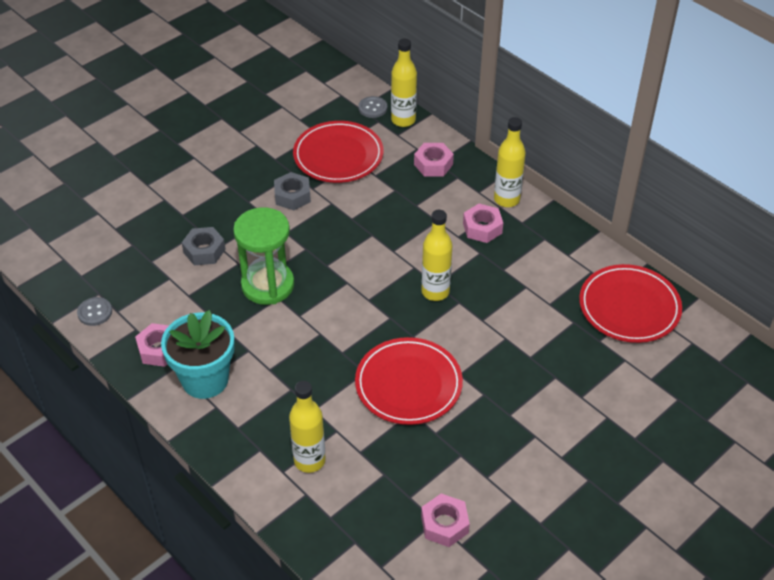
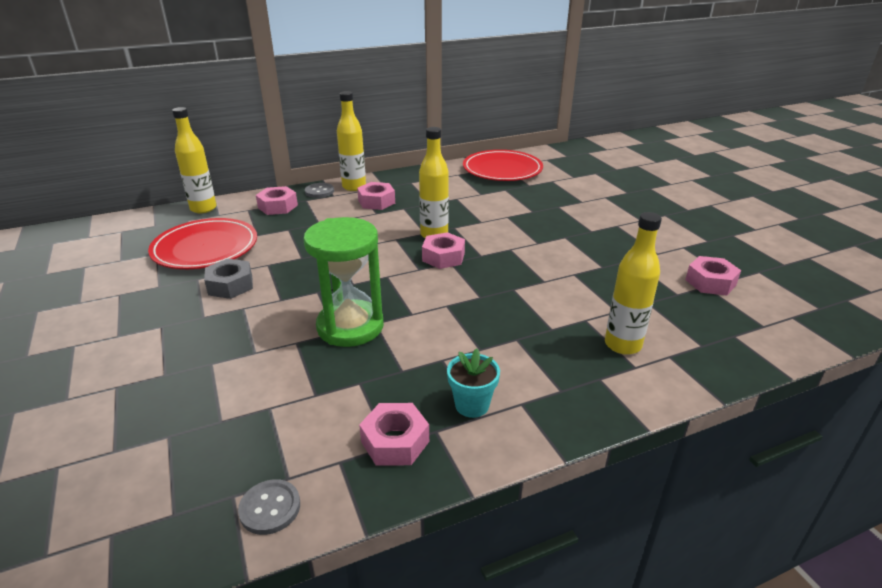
camera: 70 degrees left, 15 degrees down
turquoise flower pot [161,310,235,399] -> turquoise flower pot [447,349,500,418], size x0.53
grey nut [182,227,226,265] -> none
red plate [355,337,463,425] -> none
grey button [358,96,387,118] -> grey button moved to [305,183,334,198]
none -> pink nut [422,232,465,269]

